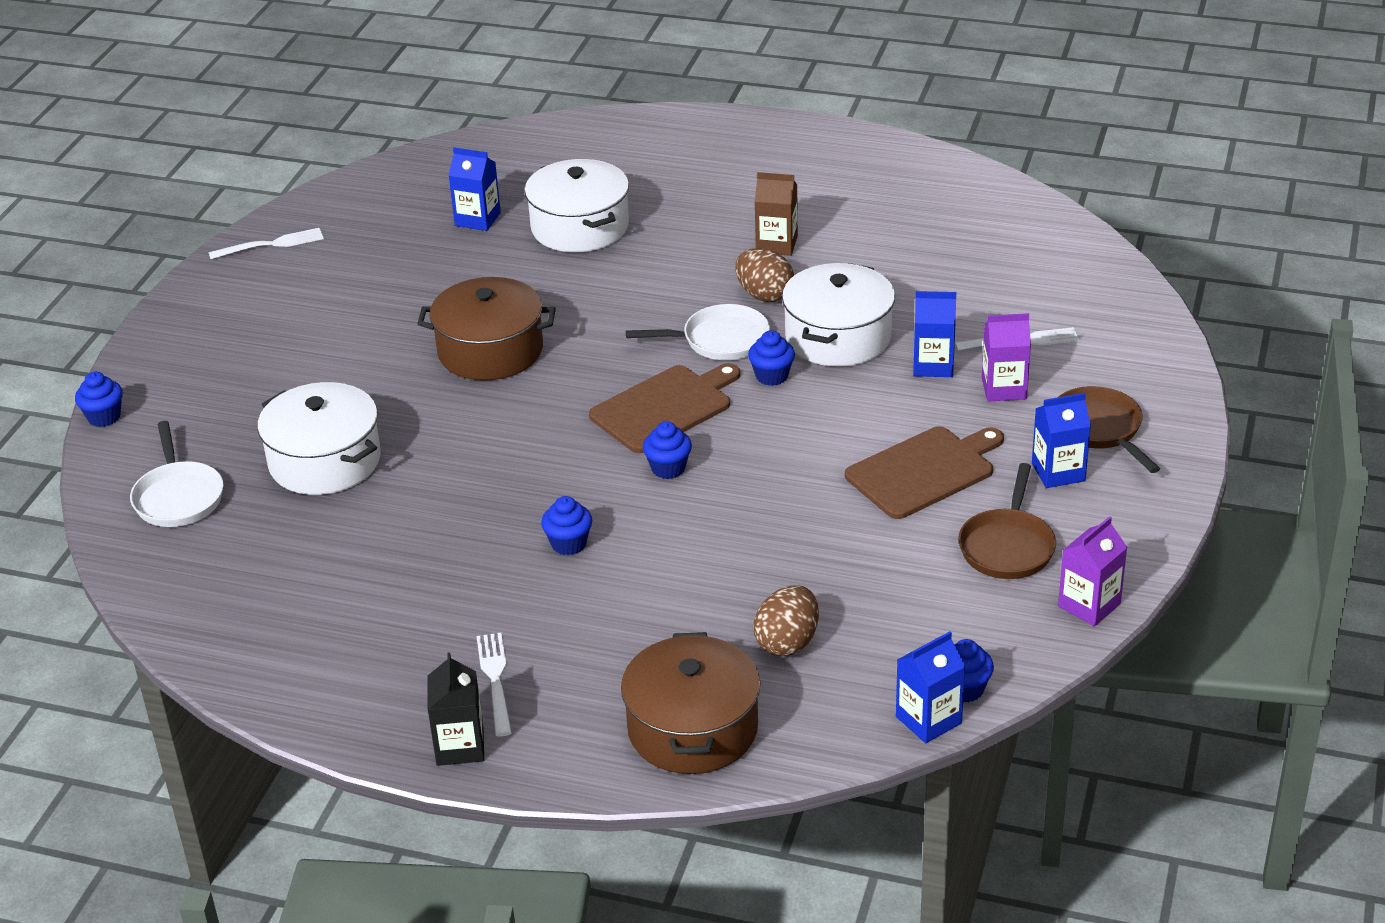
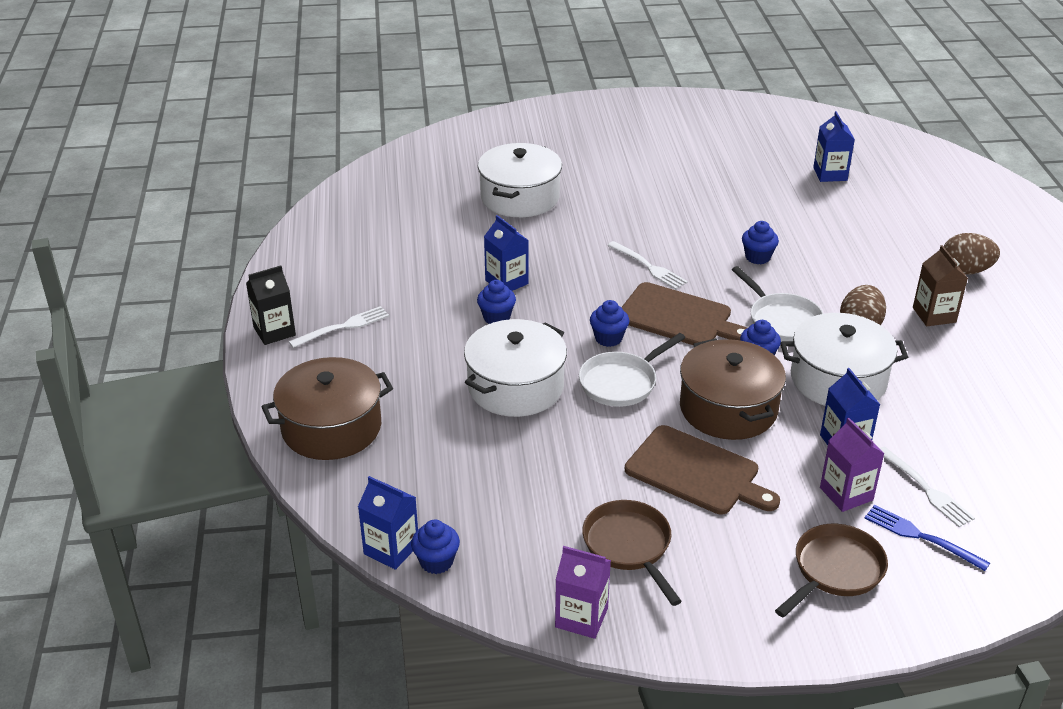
camera: 65 degrees right, 0 degrees up
blue cupcake [75,372,123,427] -> blue cupcake moved to [742,221,779,264]
white pan [130,421,223,527] -> white pan moved to [579,333,685,407]
white fork [208,228,324,259] -> white fork moved to [607,241,688,289]
brown pot [417,277,556,381] -> brown pot moved to [680,338,786,440]
white pot [525,159,629,252] -> white pot moved to [464,319,567,417]
brown egg [754,586,819,656] -> brown egg moved to [944,233,1000,275]
brown pan [958,463,1056,579] -> brown pan turned 75 degrees clockwise [582,500,682,606]
blue carton [1032,393,1091,488] -> blue carton moved to [484,215,529,291]
none -> blue fork [865,505,990,571]

